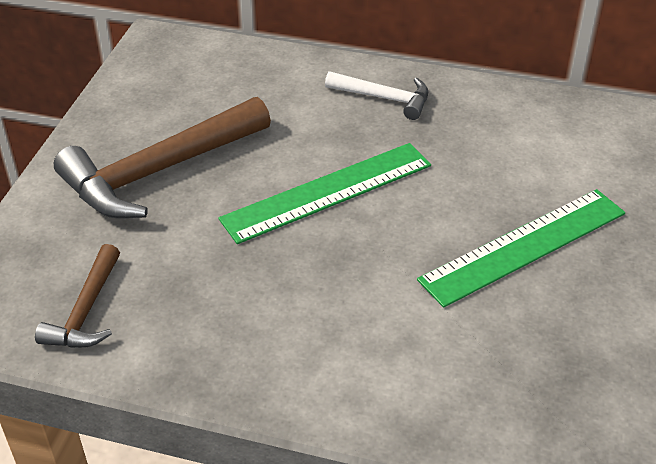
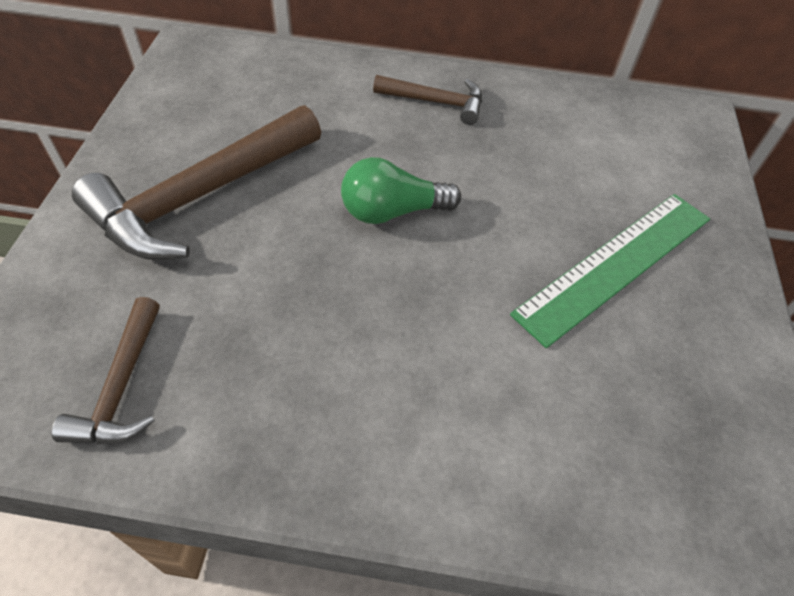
camera: 10 degrees left, 10 degrees up
green ruler [218,143,431,244] -> green light bulb [341,157,461,224]
white hammer [325,71,428,120] -> brown hammer [373,75,482,125]

